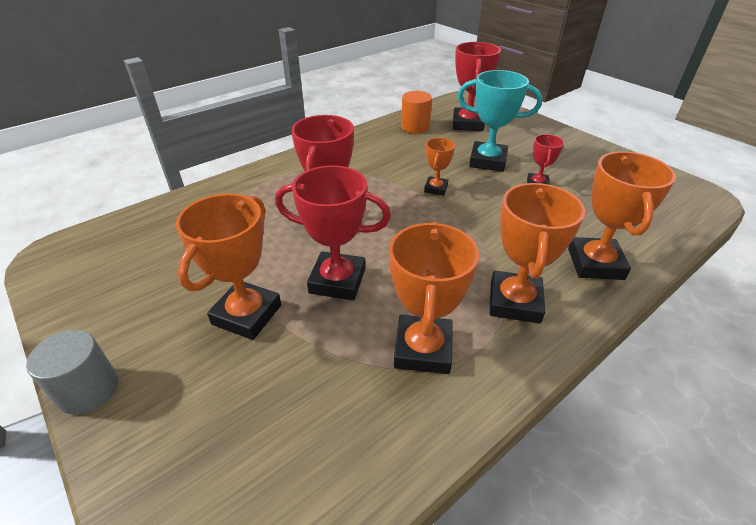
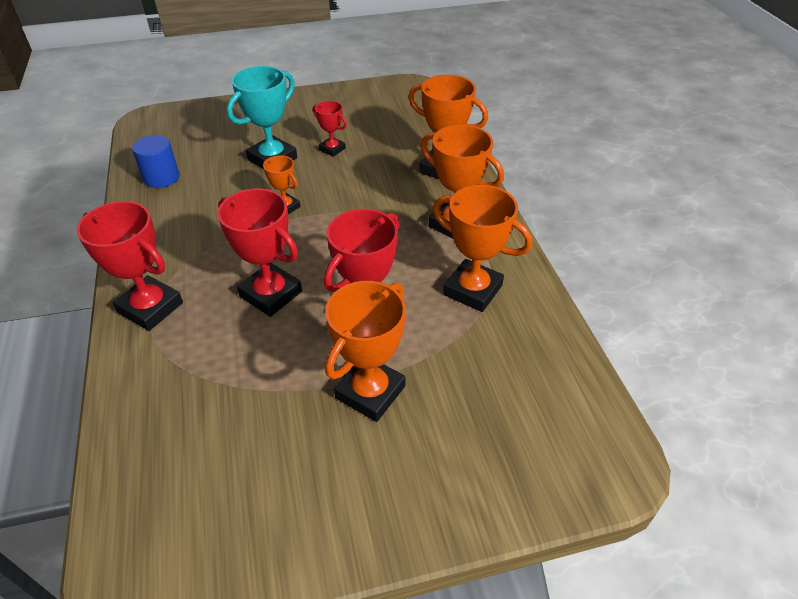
camera: 65 degrees left, 5 degrees up
grey cylinder [26,330,118,415] -> none
orange trophy [176,194,281,340] -> orange trophy turned 75 degrees clockwise [325,281,406,422]
orange cylinder [401,91,432,134] -> blue cylinder [132,135,180,188]
red trophy [453,42,501,131] -> red trophy moved to [76,201,183,331]

